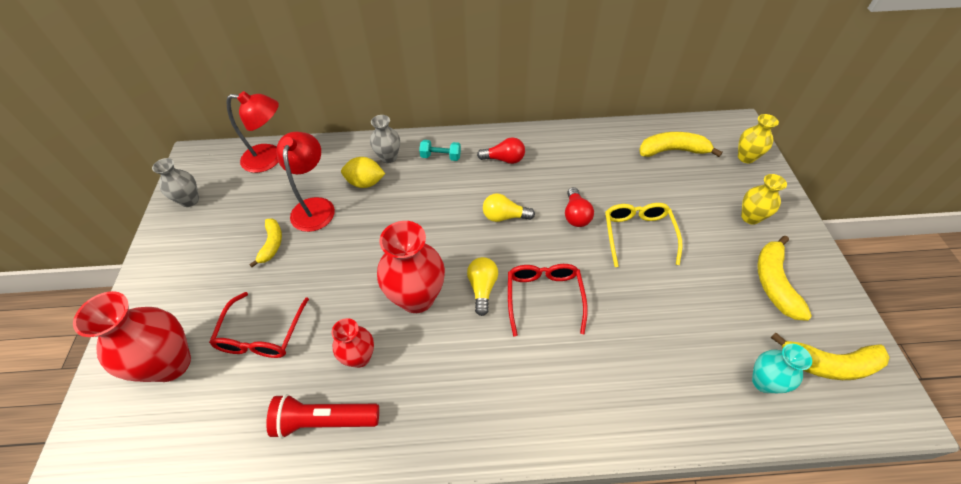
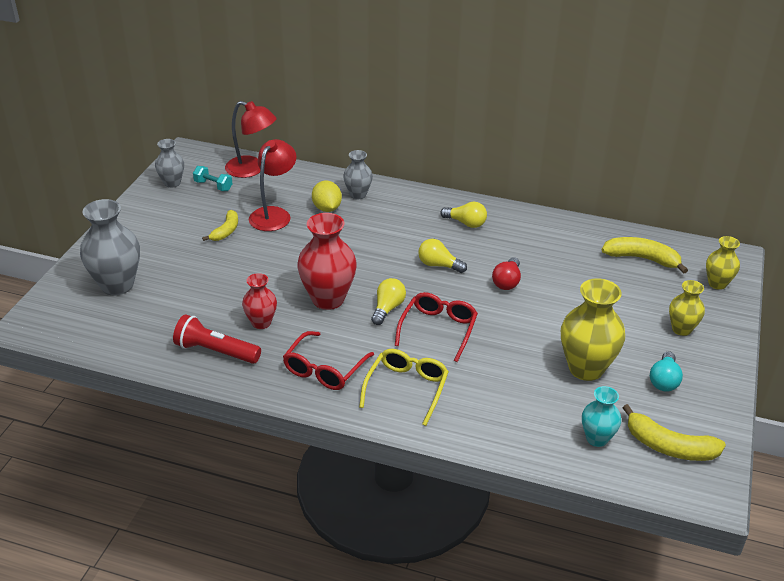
camera: 20 degrees right, 15 degrees down
red vase [73,291,191,382] -> grey vase [80,199,140,296]
red glasses [209,292,309,358] -> red glasses moved to [283,331,374,390]
yellow lemon [341,157,385,188] -> yellow lemon turned 45 degrees clockwise [312,180,342,212]
turquoise dumbbell [419,140,461,161] -> turquoise dumbbell moved to [193,166,232,191]
red light bulb [477,137,525,164] -> yellow light bulb [440,202,487,228]
yellow glasses [605,203,683,267] -> yellow glasses moved to [359,349,449,426]
yellow banana [757,236,812,321] -> turquoise light bulb [650,351,683,392]
none -> yellow vase [561,278,625,381]

